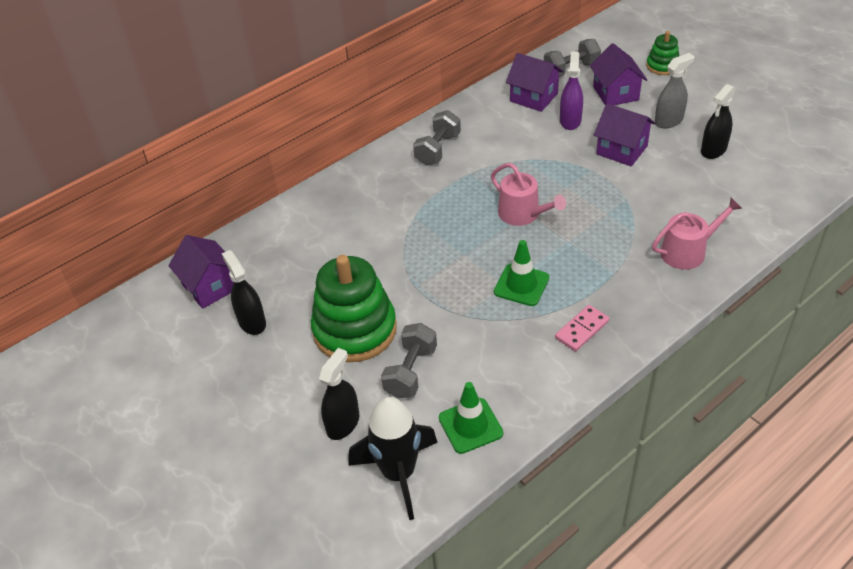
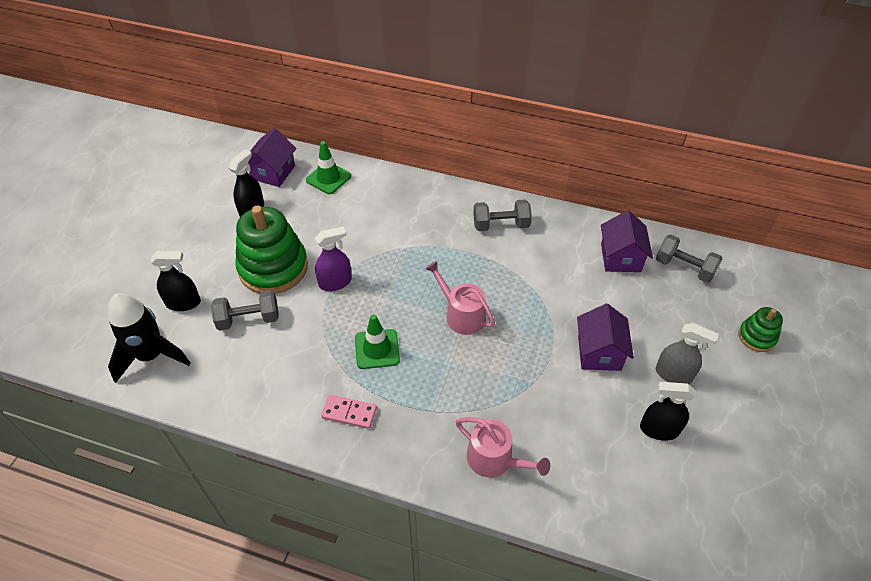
camera: 55 degrees right, 5 degrees up
green traffic cone [439,382,503,454] -> green traffic cone moved to [306,141,351,194]
pink watering can [491,163,566,226] -> pink watering can turned 120 degrees clockwise [425,261,495,335]
purple spray bottle [560,52,583,130] -> purple spray bottle moved to [315,226,352,291]
purple house [590,43,647,105] -> none

